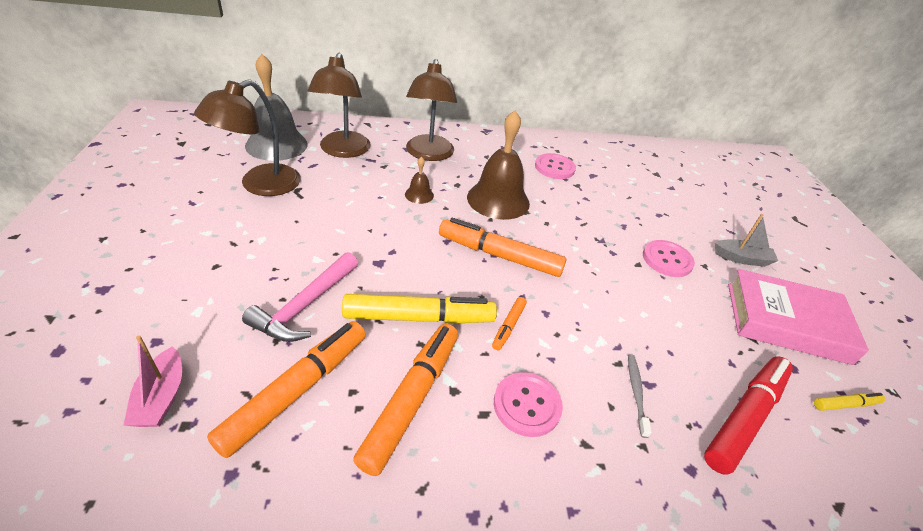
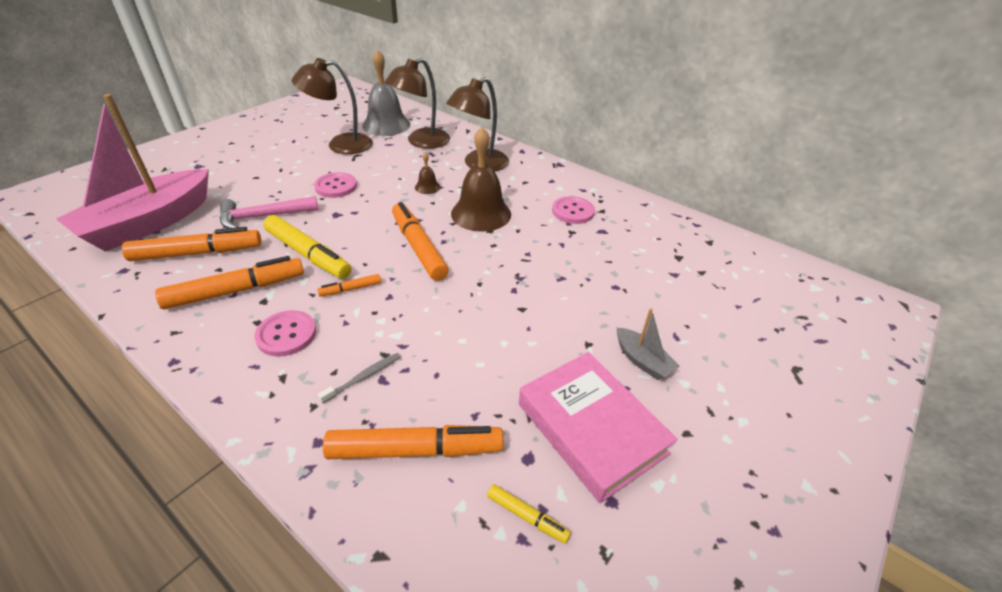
camera: 45 degrees right, 0 degrees up
pink boat [123,335,182,427] -> pink boat [56,94,209,251], size x2.42
pink button [643,240,695,277] -> pink button moved to [314,172,357,198]
red marker [704,356,793,475] -> orange marker [323,425,503,459]

